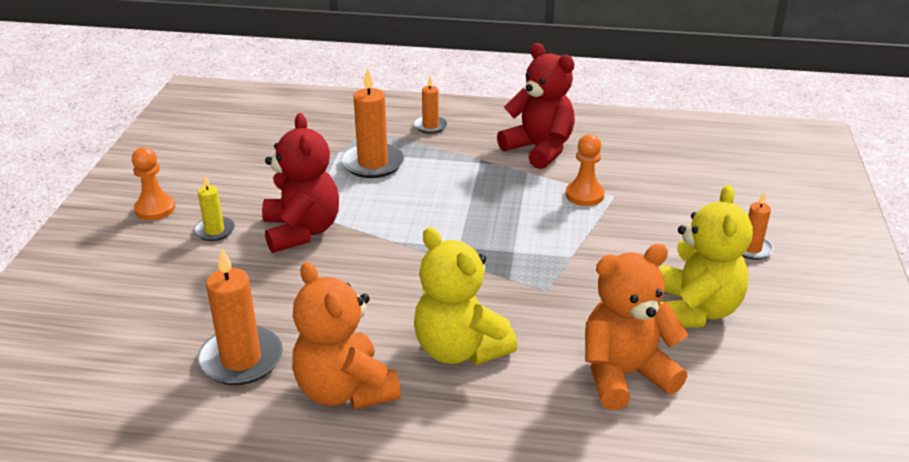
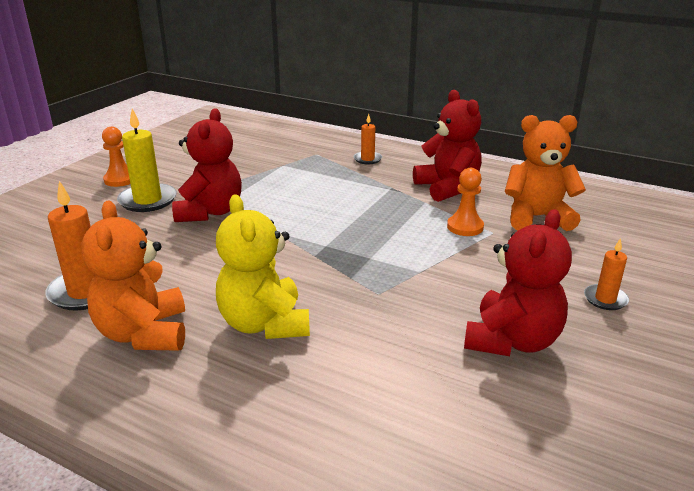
camera: 20 degrees right, 5 degrees down
yellow candle [194,175,235,241] -> yellow candle [117,109,177,212], size x1.75
orange candle [341,67,405,178] -> none
orange teddy bear [585,244,688,410] -> orange teddy bear moved to [505,115,586,231]
yellow teddy bear [658,185,753,328] -> red teddy bear [464,209,572,356]

